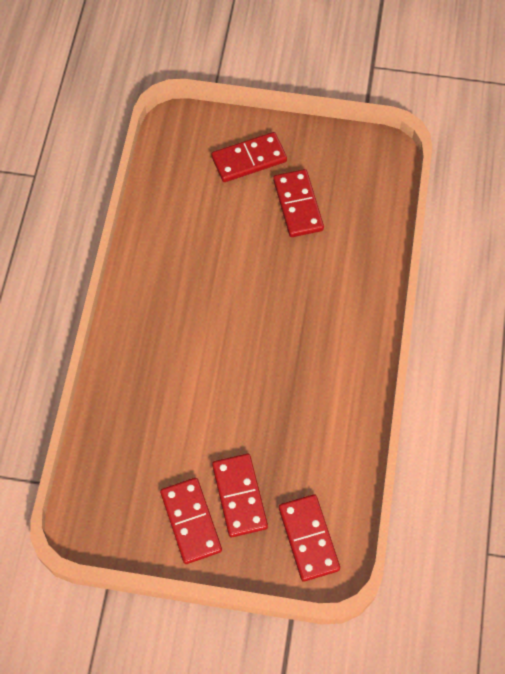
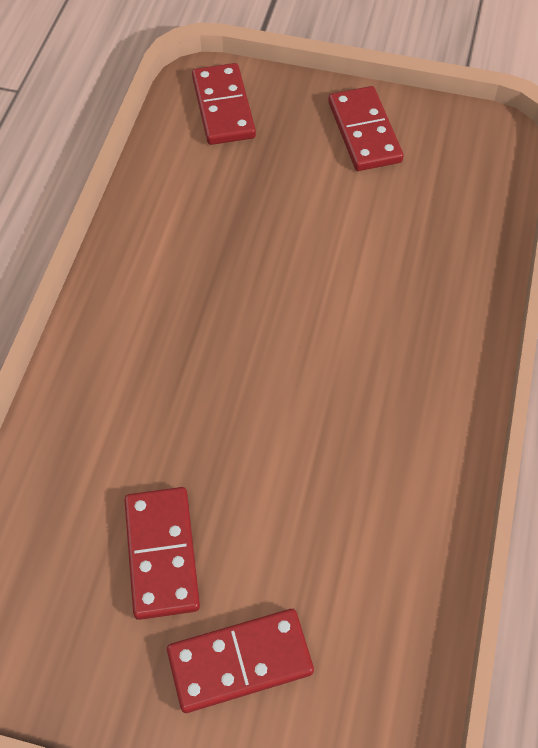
camera: 175 degrees left, 5 degrees down
red domino [212,454,268,537] -> none

